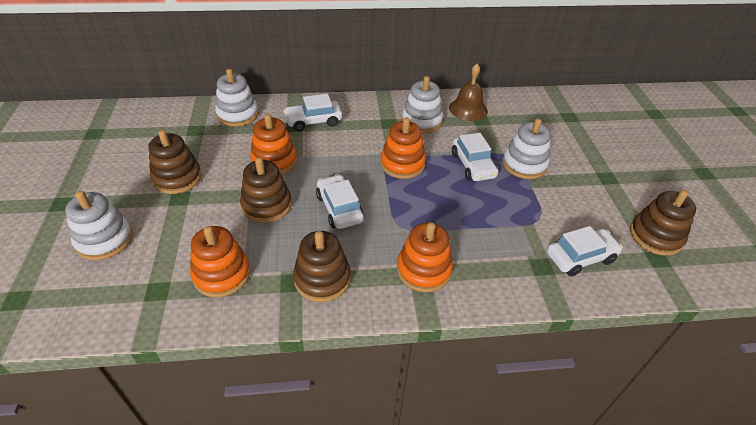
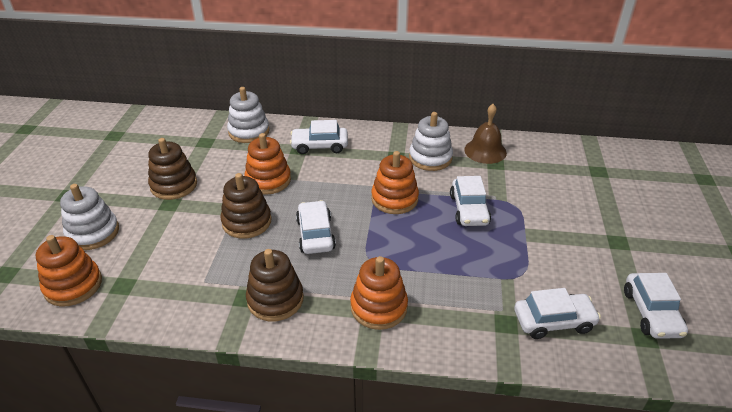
camera: 15 degrees right, 5 degrees down
orange stacking toy [190,226,250,297] -> orange stacking toy moved to [36,235,102,307]
white stacking toy [502,118,551,179] -> none
brown stacking toy [630,190,696,256] -> white car [624,273,688,339]

